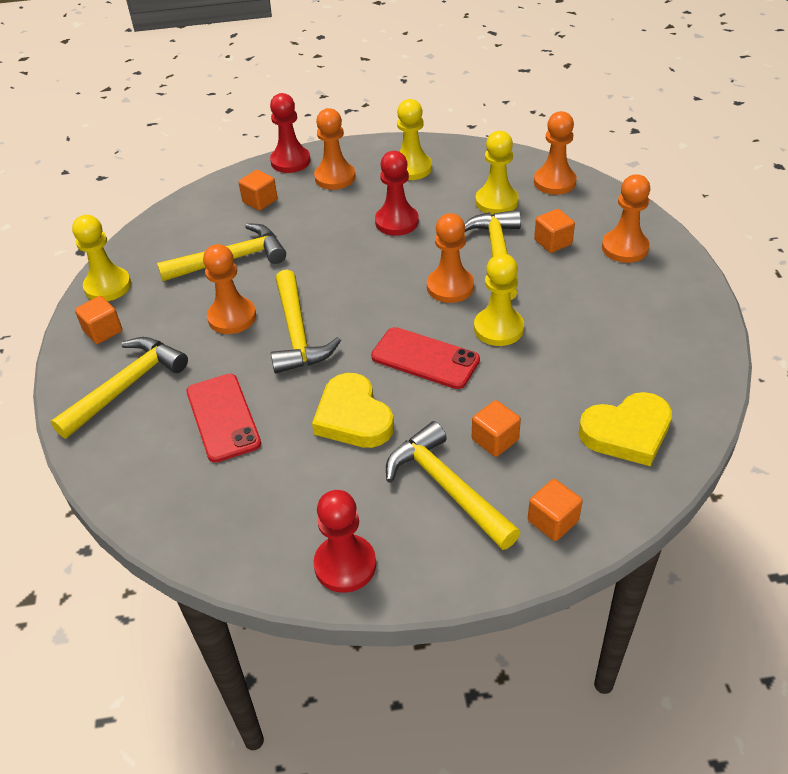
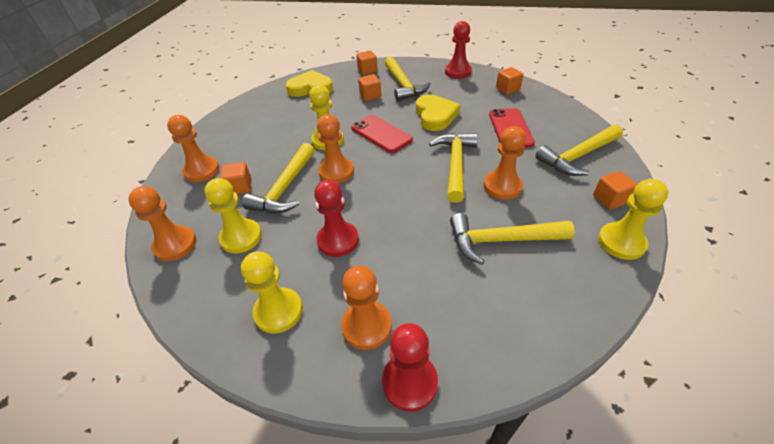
camera: 160 degrees left, 0 degrees up
orange cube [239,170,278,211] -> orange cube moved to [496,67,524,95]

